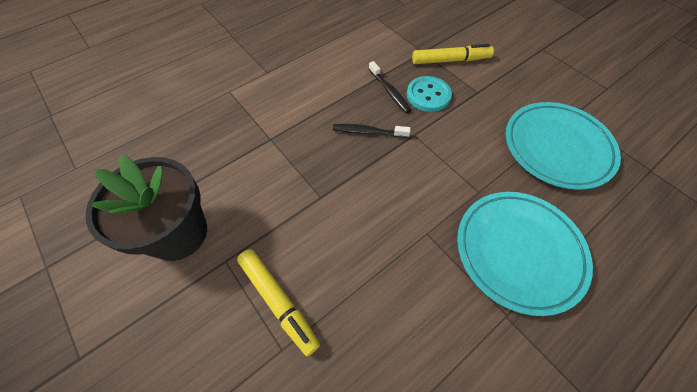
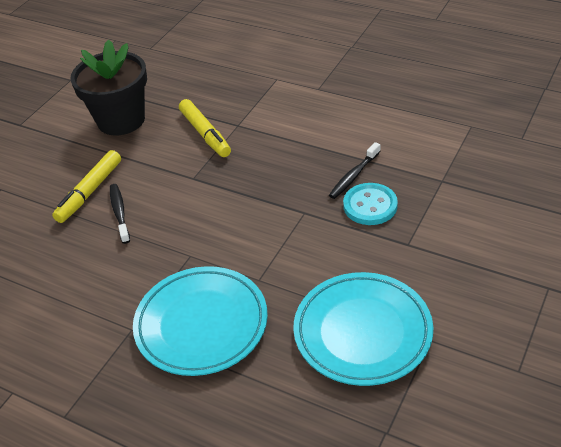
camera: 70 degrees right, 15 degrees down
black toothbrush [333,124,411,138] -> black toothbrush moved to [110,184,130,244]
yellow marker [412,44,494,64] -> yellow marker moved to [179,99,231,157]

